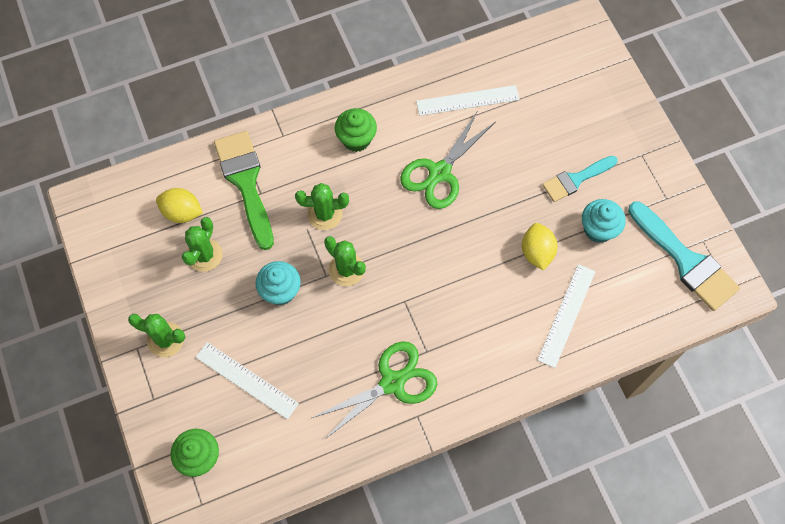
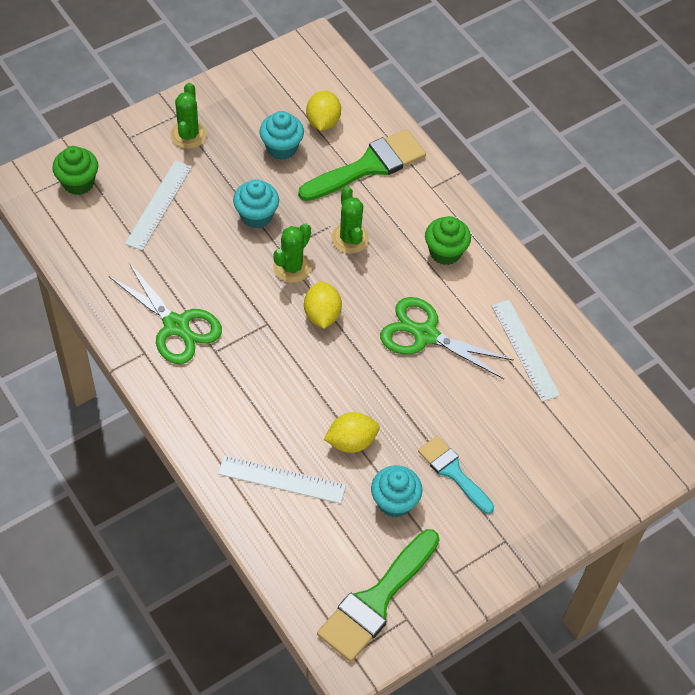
camera: 75 degrees right, 10 degrees down
green cactus [182,217,222,272] -> turquoise cupcake [260,111,304,160]
turquoise brush [628,201,740,311] -> green brush [317,529,440,662]
none -> yellow lemon [304,281,342,329]

